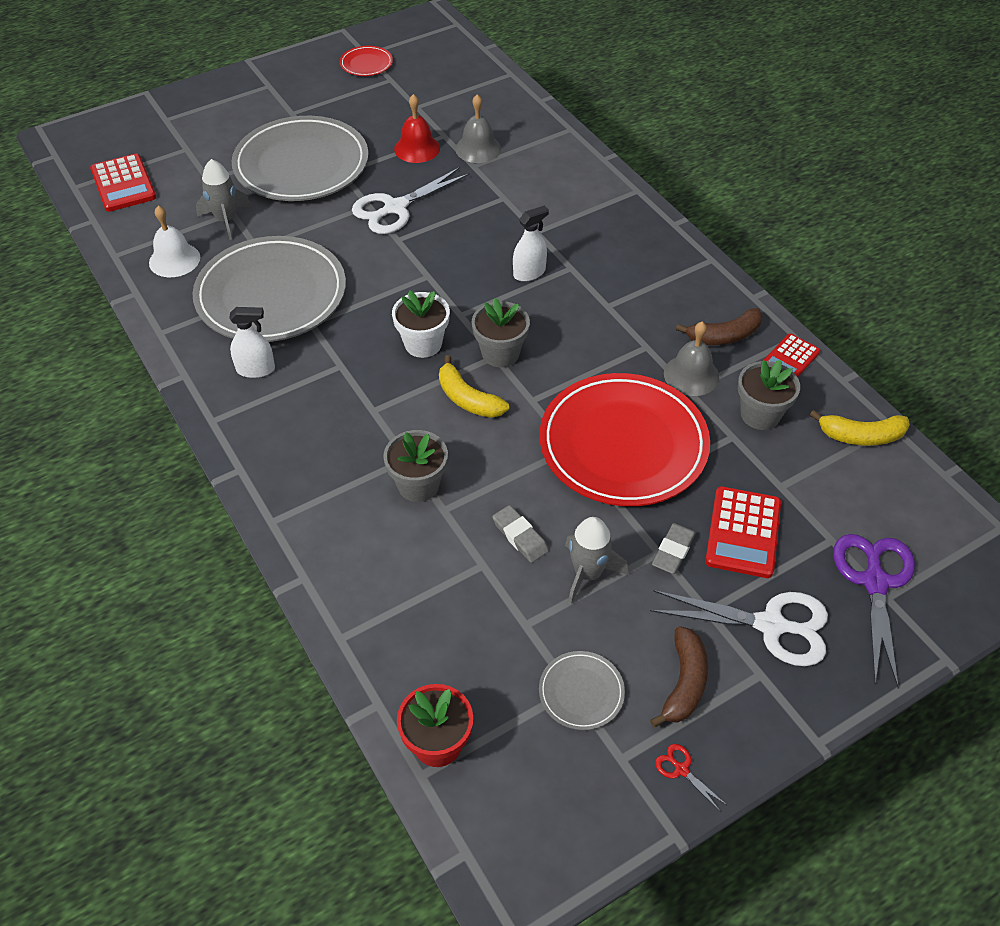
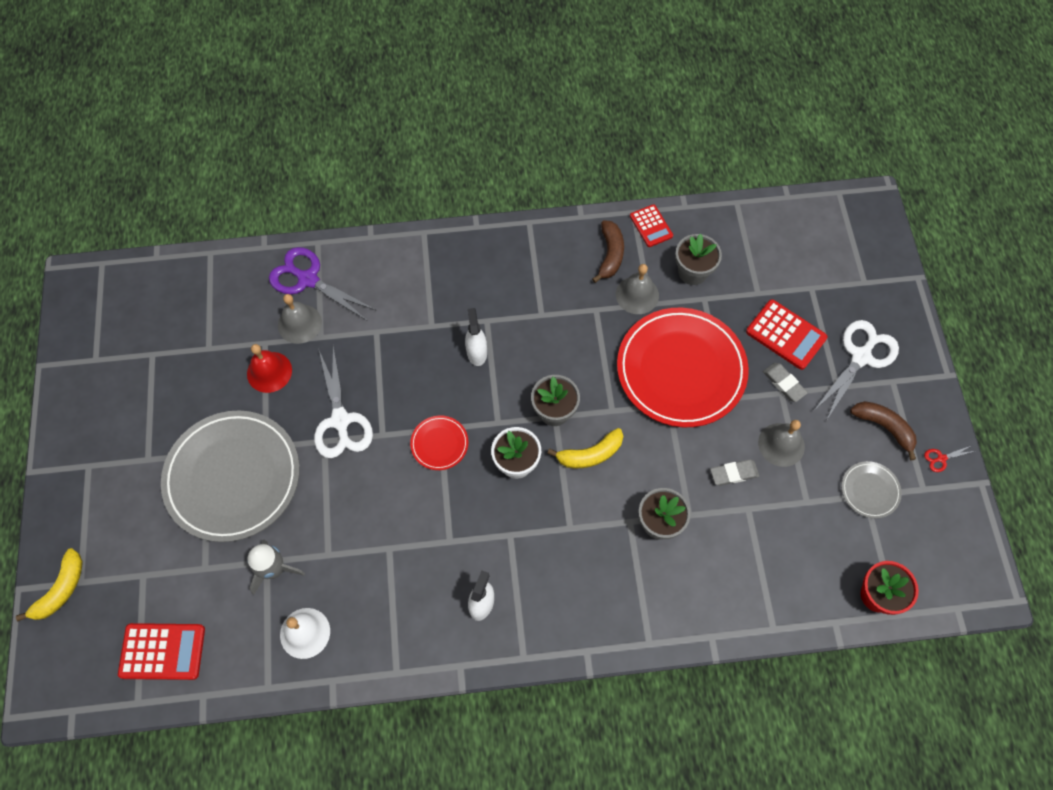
camera: 65 degrees left, 15 degrees up
grey plate [193,236,346,342] -> none
red plate [340,46,393,76] -> red plate moved to [410,416,469,470]
grey rocket [565,517,628,605] -> grey bell [758,420,805,467]
yellow banana [810,410,910,446] -> yellow banana moved to [16,548,83,621]
purple scissors [833,534,915,688] -> purple scissors moved to [269,247,377,320]

